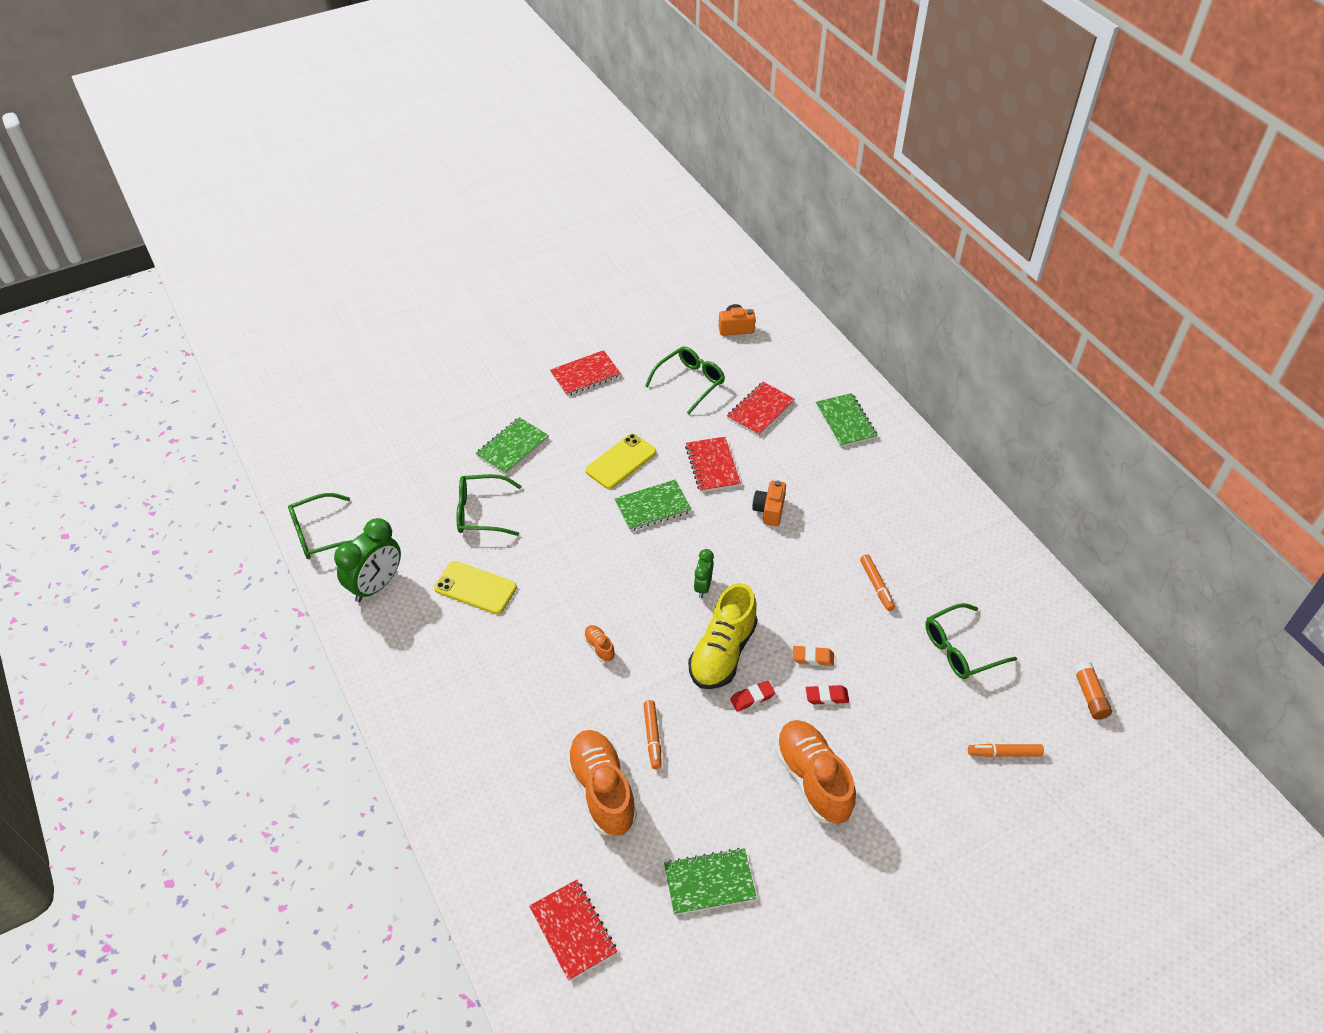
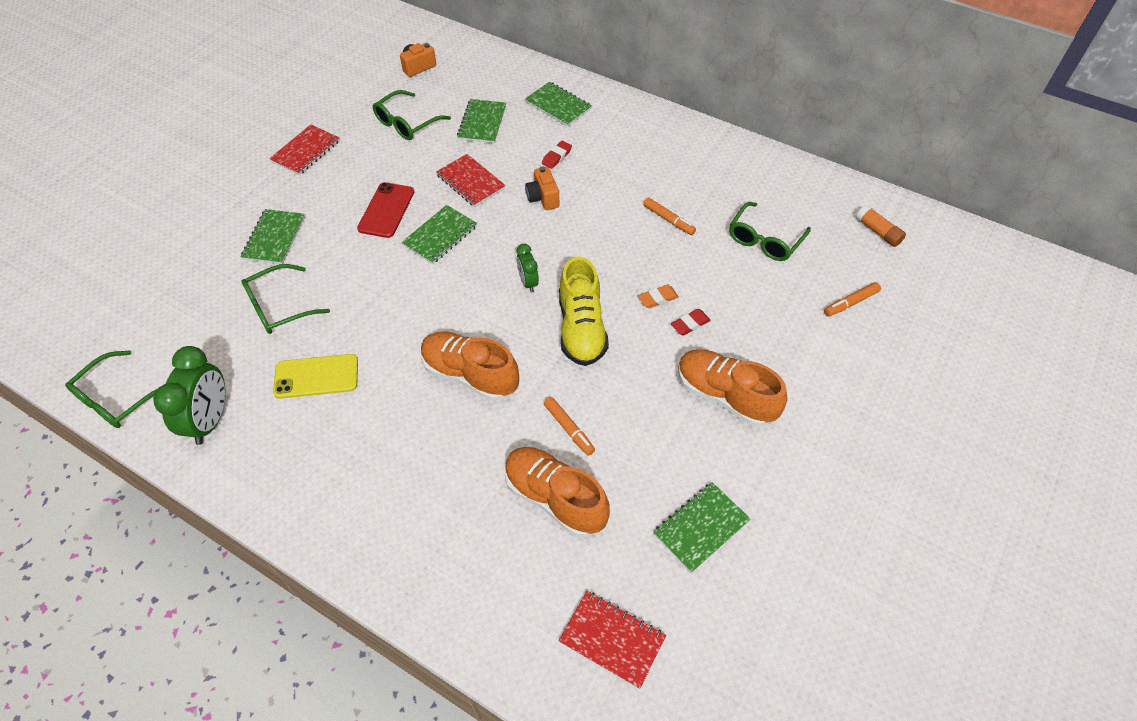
camera: 30 degrees left, 5 degrees up
orange shoe [584,625,615,662] -> orange shoe [421,331,519,401], size x2.33
yellow phone [585,434,657,489] -> red phone [357,182,414,238]
green glasses [645,346,725,414] -> green glasses turned 150 degrees counterclockwise [373,90,451,140]
red notebook [727,382,795,436] -> green notebook [457,99,506,143]
red eraser [730,681,775,712] -> red eraser moved to [542,140,572,169]

